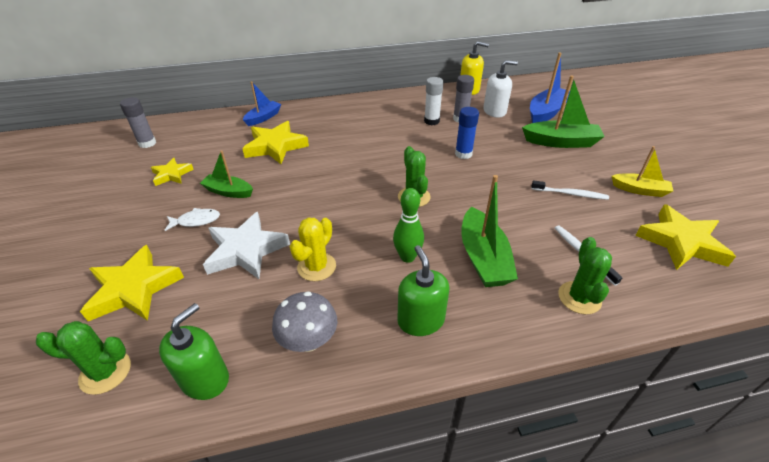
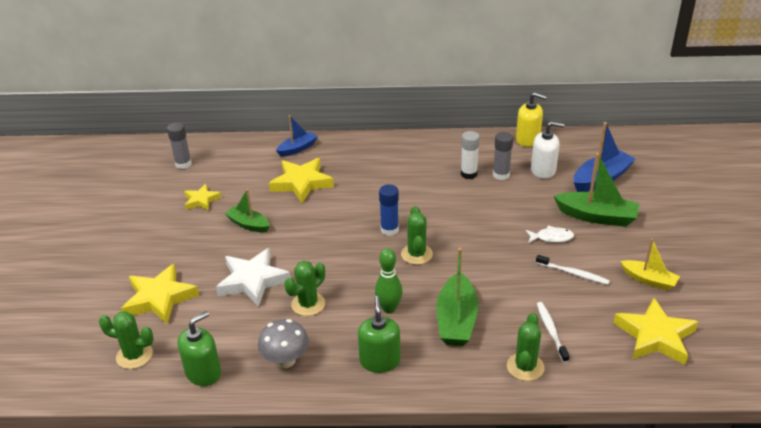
camera: 15 degrees right, 5 degrees down
white fish [165,208,220,231] -> white fish moved to [526,226,574,243]
yellow cactus [290,217,336,281] -> green cactus [284,261,325,316]
blue glue stick [455,107,479,159] -> blue glue stick moved to [379,184,399,236]

